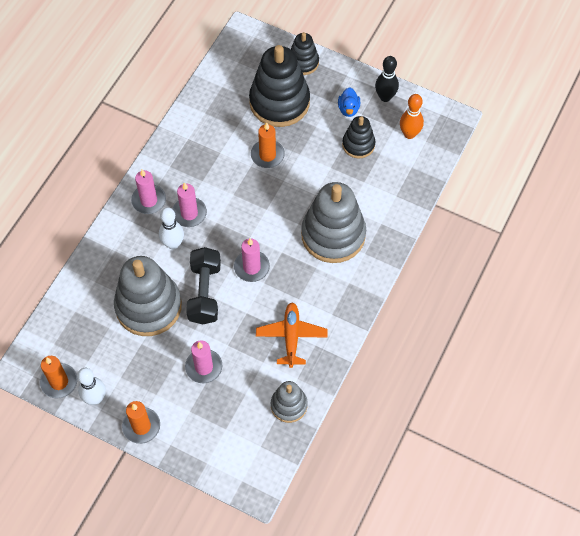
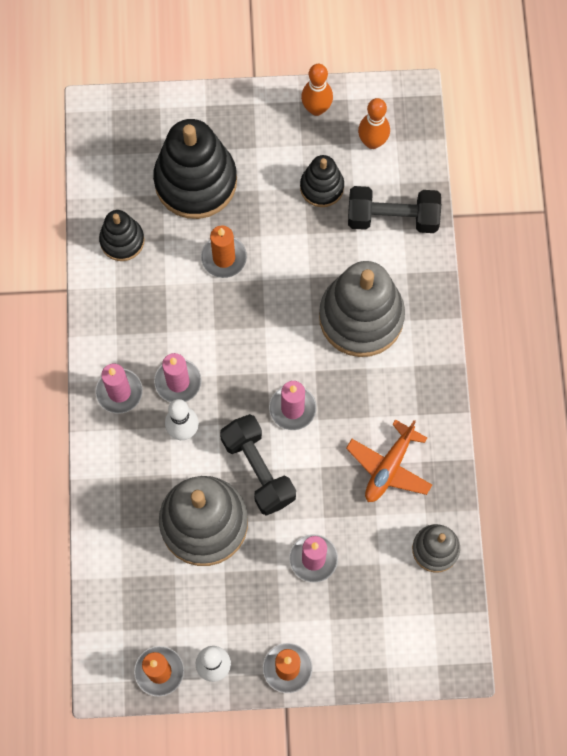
camera: 30 degrees left, 10 degrees up
orange plane [256,303,327,368] -> orange plane turned 120 degrees counterclockwise [346,419,432,502]
black stacking toy [291,32,319,75] -> black stacking toy moved to [99,210,144,261]
blue duck [338,87,360,117] -> none
black bowling pin [375,56,399,102] -> orange bowling pin [301,64,333,116]
none -> black dumbbell [348,186,441,233]

